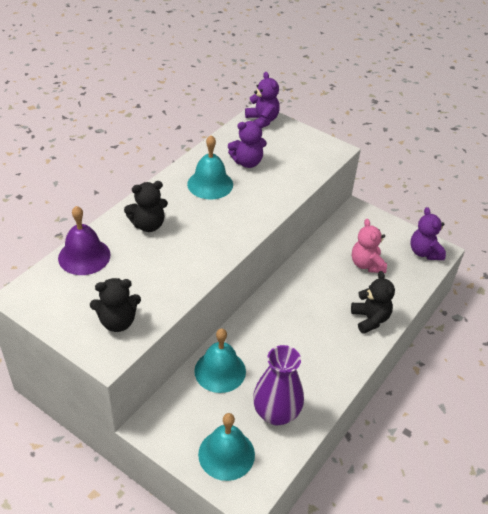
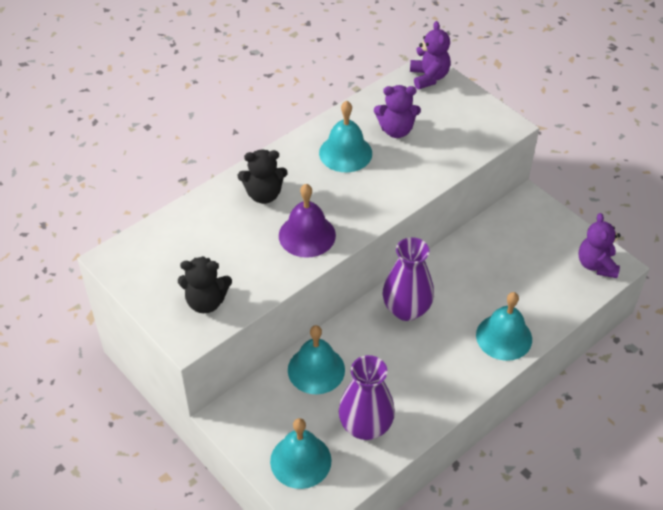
camera: 15 degrees right, 5 degrees up
purple bell [58,206,111,275] -> purple bell moved to [279,184,336,258]
black teddy bear [351,271,395,334] -> turquoise bell [476,292,532,361]
pink teddy bear [352,219,387,273] -> none
none -> purple vase [383,237,434,321]

